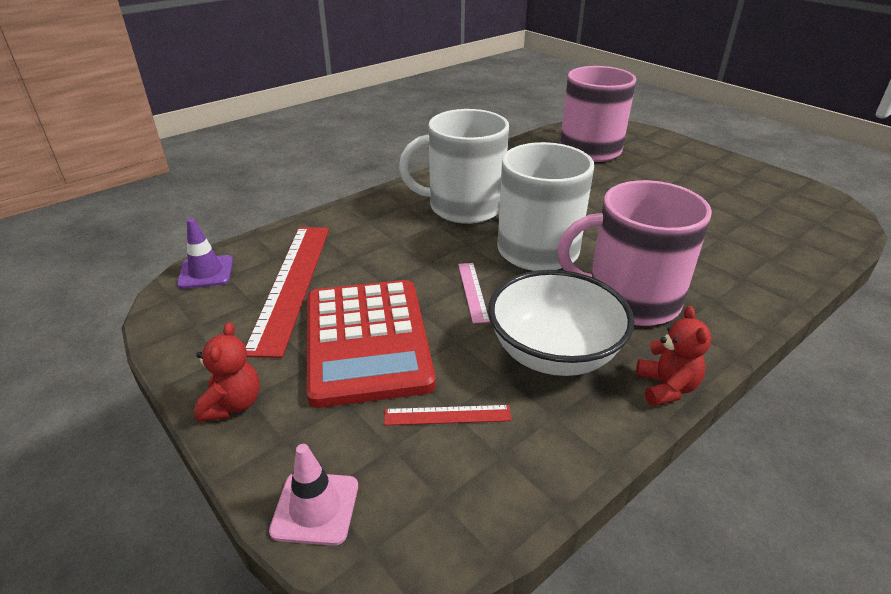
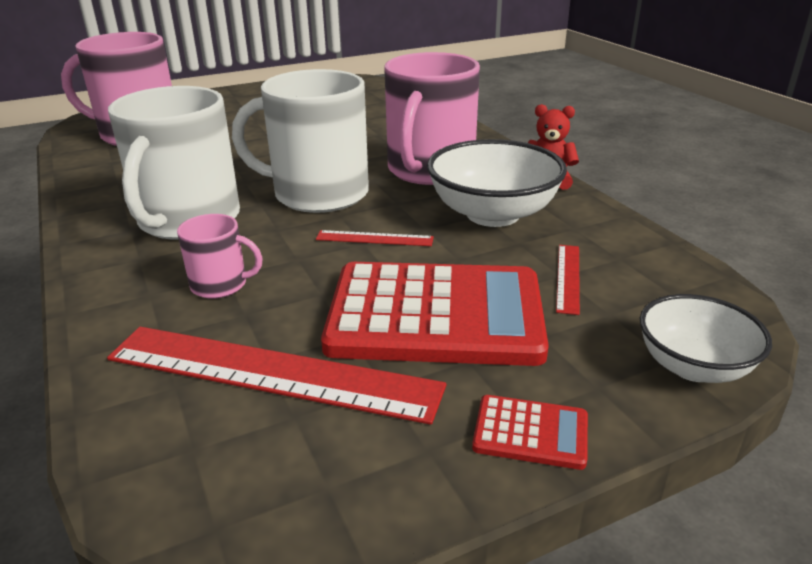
camera: 75 degrees left, 5 degrees down
purple traffic cone [177,218,233,289] -> none
red teddy bear [195,322,260,422] -> red calculator [472,395,588,470]
pink traffic cone [269,444,358,546] -> white bowl [640,294,772,383]
pink ruler [458,263,490,324] -> red ruler [316,230,434,246]
none -> pink mug [177,214,263,299]

